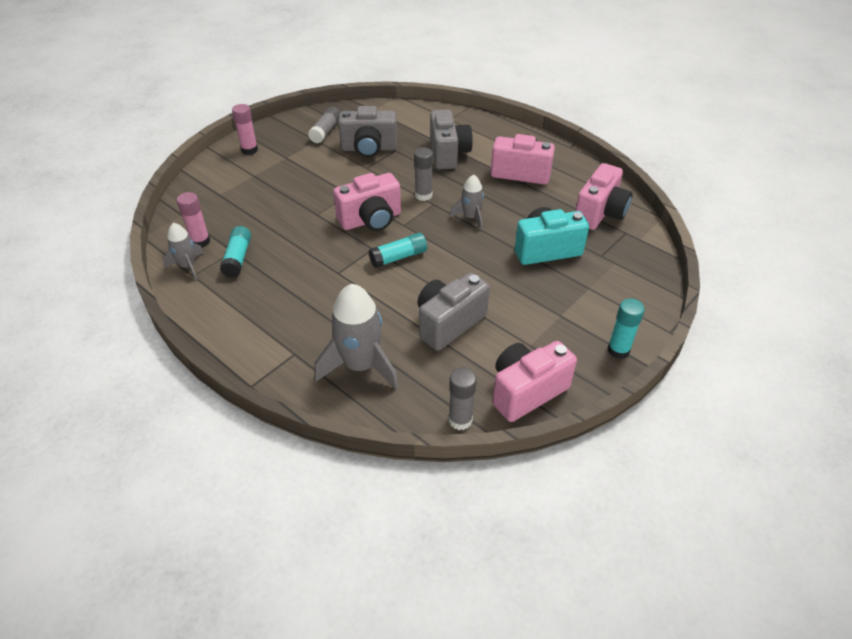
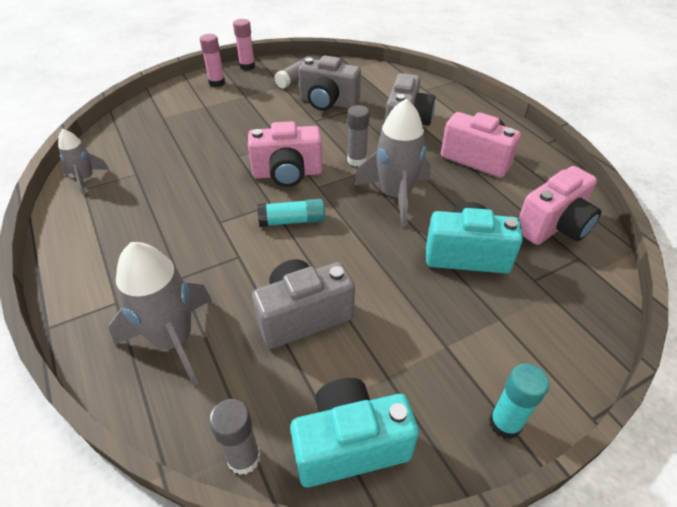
camera: 20 degrees right, 0 degrees up
pink glue stick [177,192,210,248] -> pink glue stick moved to [233,19,255,71]
turquoise glue stick [220,226,251,278] -> none
grey rocket [449,174,484,230] -> grey rocket [354,98,431,227], size x1.78
pink camera [493,341,577,422] -> turquoise camera [290,378,419,487]

